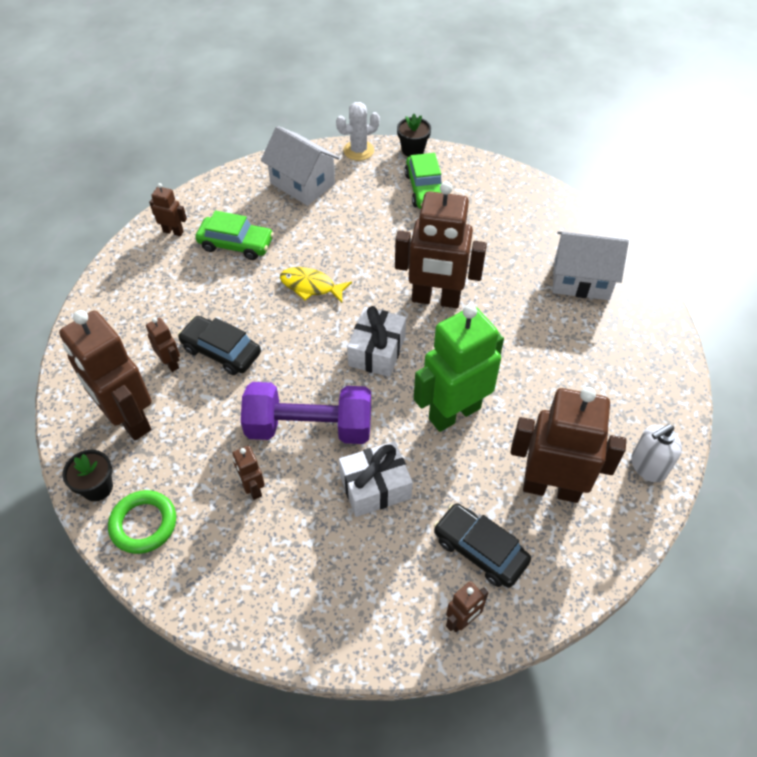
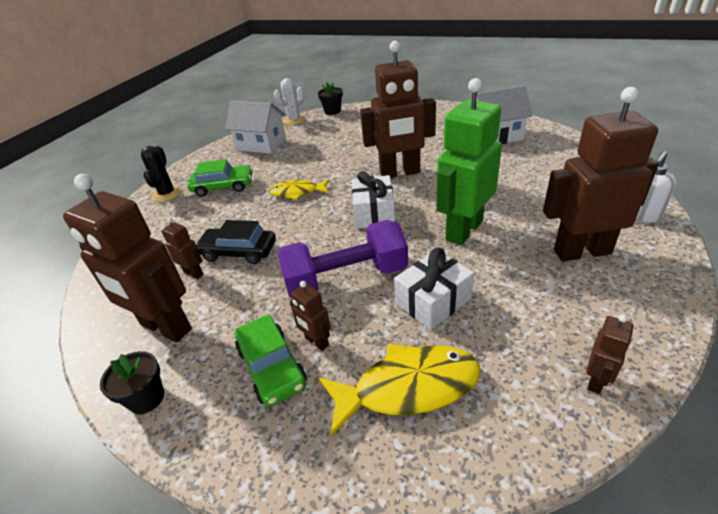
camera: 15 degrees left, 15 degrees down
green ring [108,490,176,554] -> none
brown robot [149,183,187,236] -> black cactus [141,146,181,202]
green car [405,153,442,209] -> green car moved to [235,315,307,407]
black car [434,503,531,588] -> none
none -> yellow fish [319,343,481,436]

